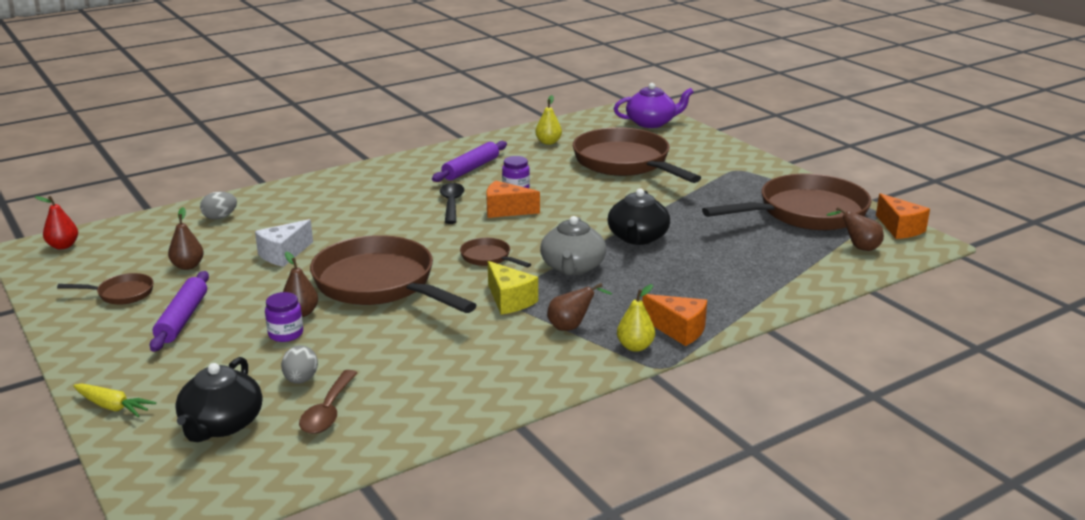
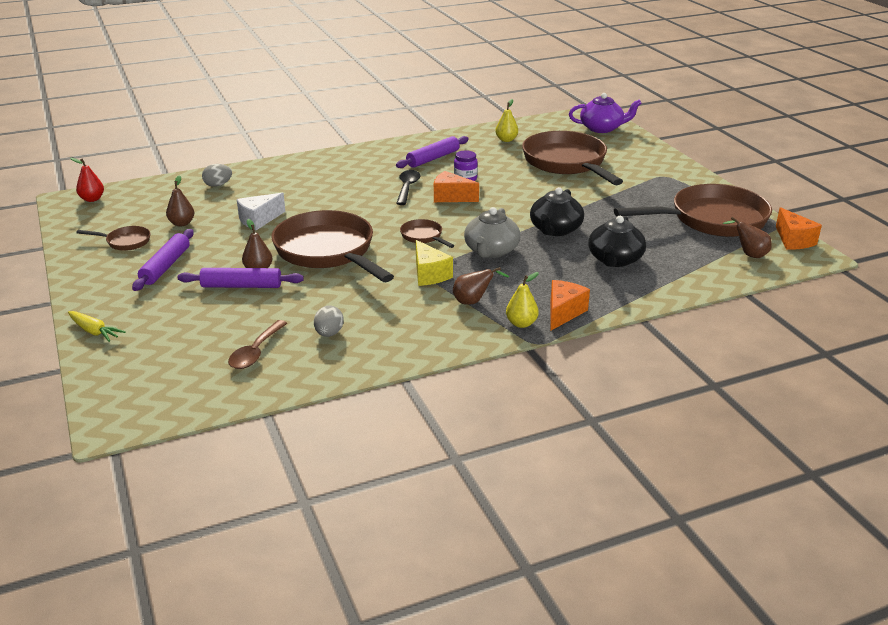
camera: 10 degrees right, 5 degrees up
black teapot [175,357,262,442] -> black teapot moved to [588,216,646,267]
purple jar [265,292,303,342] -> purple rolling pin [178,268,304,288]
grey egg [281,345,318,384] -> grey egg moved to [314,305,344,337]
orange cheese [642,294,707,346] -> orange cheese turned 105 degrees counterclockwise [550,280,590,330]

